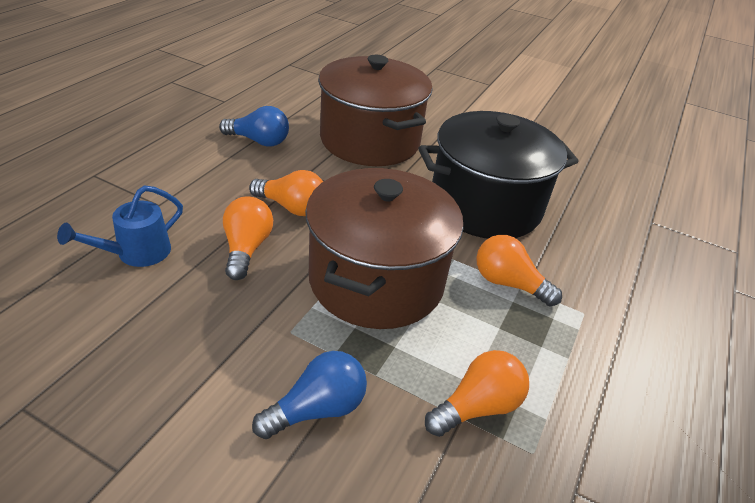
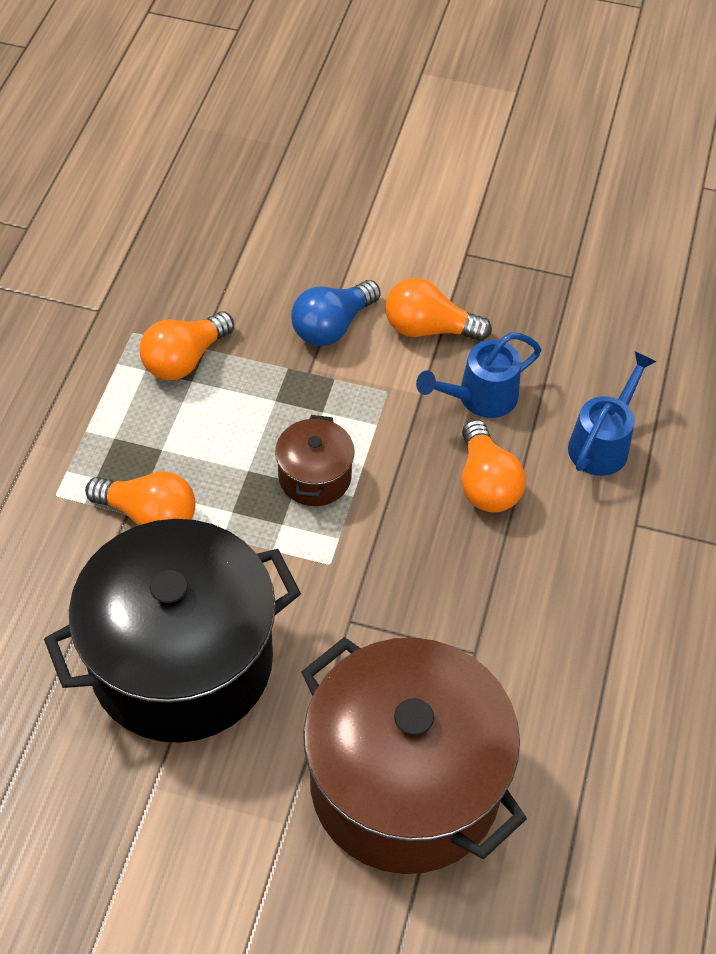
camera: 170 degrees right, 15 degrees up
blue light bulb [219,106,289,147] -> none
orange light bulb [249,170,323,216] -> orange light bulb moved to [385,278,492,341]
brown pot [305,168,464,329] -> brown pot [275,415,355,506], size x0.44
none -> blue watering can [416,333,541,418]

